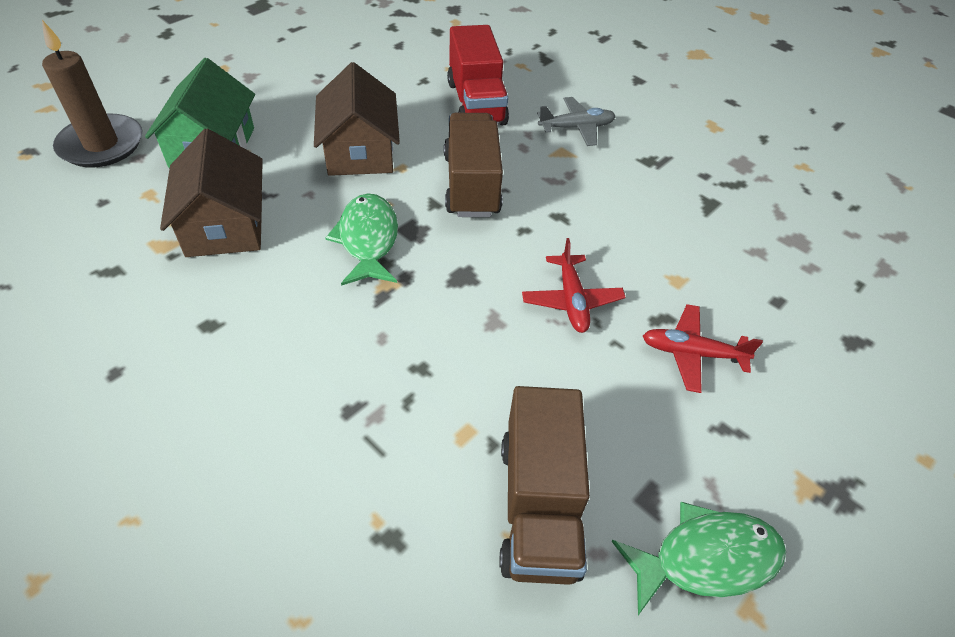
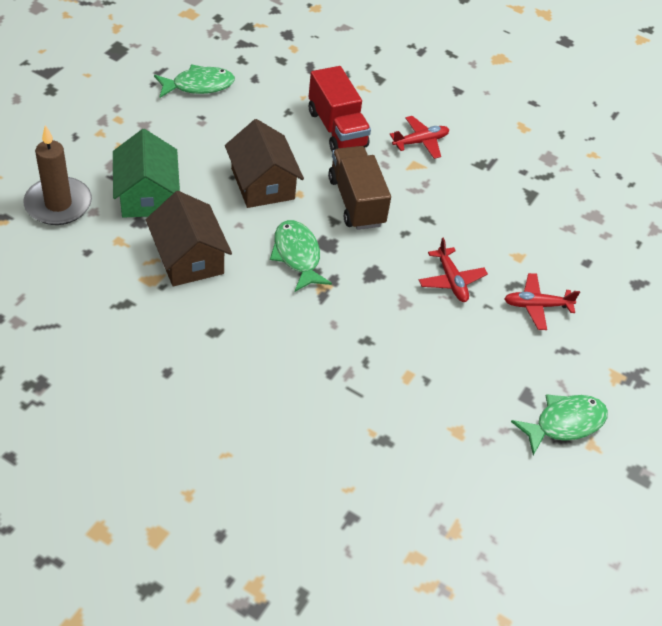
camera: 15 degrees left, 0 degrees up
brown truck [499,386,590,585] -> none
grey plane [537,97,616,146] -> red plane [389,116,449,159]
none -> green fish [154,64,235,98]

